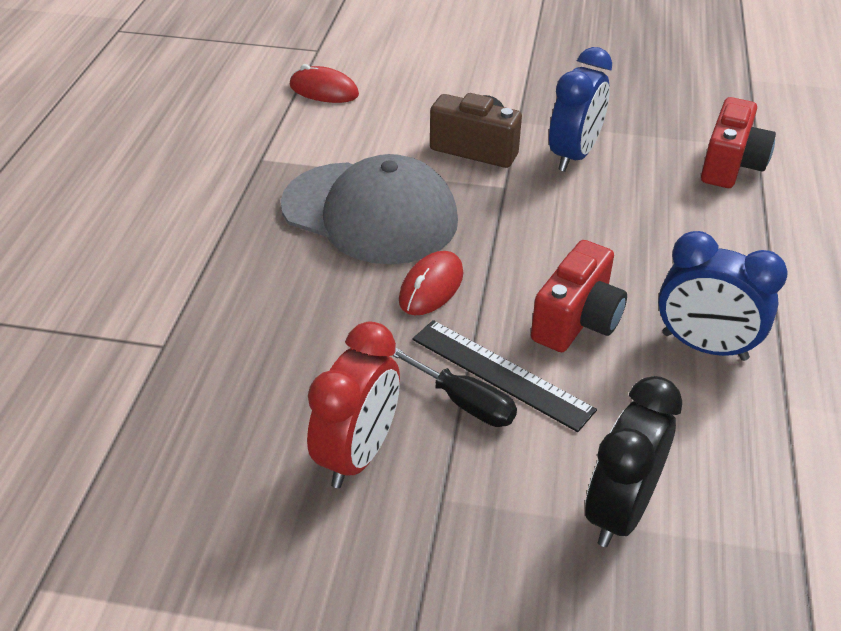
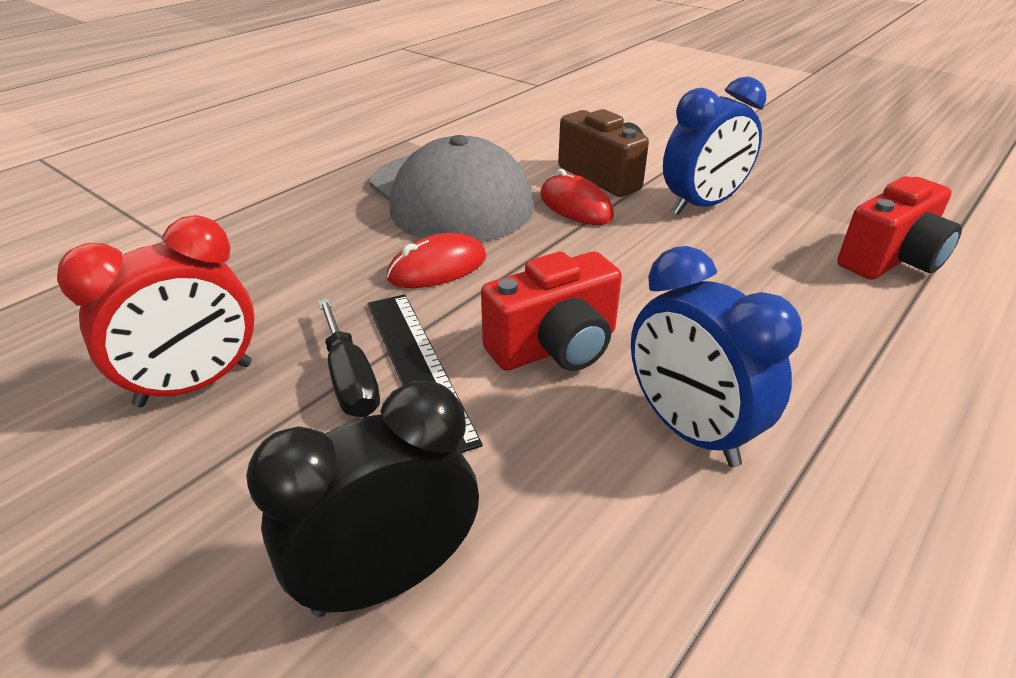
camera: 30 degrees right, 5 degrees down
red mouse [290,64,359,103] -> red mouse moved to [540,169,614,225]

